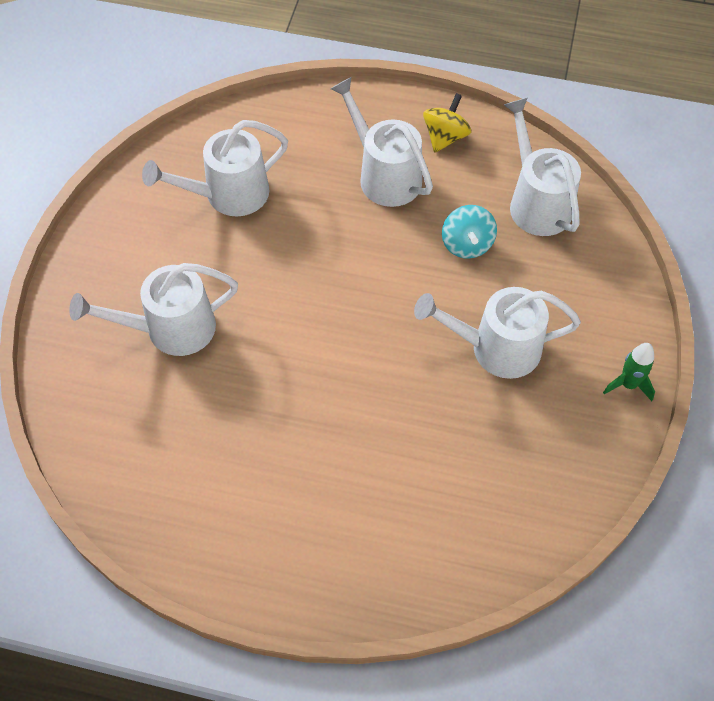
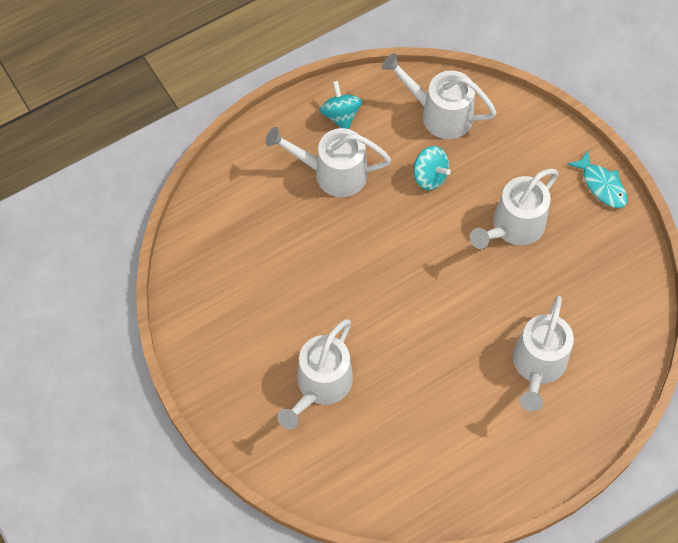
camera: 45 degrees left, 5 degrees up
white watering can [142,120,288,216] -> white watering can moved to [513,296,574,412]
yellow spinning top [423,93,471,152] -> turquoise spinning top [320,81,362,129]
green rocket [603,343,655,401] -> turquoise fish [567,150,628,208]

